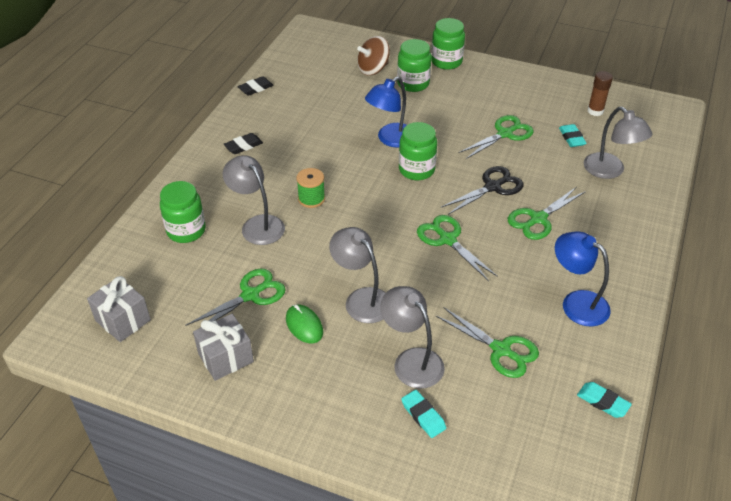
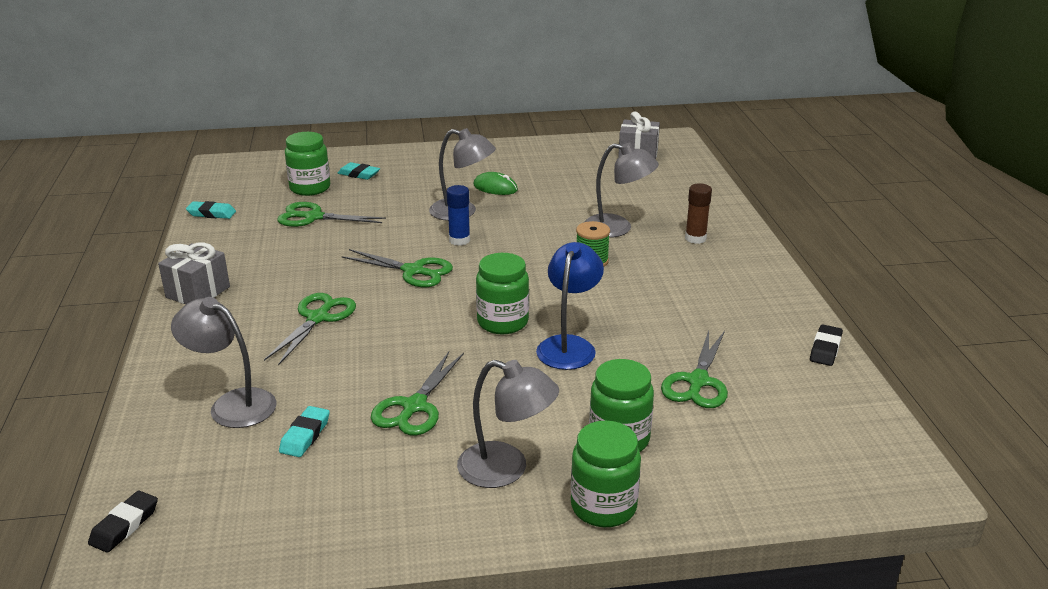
camera: 150 degrees right, 15 degrees down
green jar [160,181,206,243] -> green jar moved to [285,132,330,196]
green scissors [185,269,286,328] -> green scissors moved to [661,331,728,408]
grey gift [193,314,254,381] -> grey gift moved to [158,243,230,304]
black eraser [224,133,263,154] -> black eraser moved to [88,490,158,553]
brown spinning top [357,36,390,75] -> none
grey lamp [380,286,445,389] -> grey lamp moved to [457,360,559,488]
black scissors [441,166,524,215] -> none
blue lamp [555,231,611,327] -> none
turquoise eraser [559,124,587,147] -> turquoise eraser turned 60 degrees clockwise [279,406,330,457]
brown glue stick [588,71,613,116] -> brown glue stick moved to [685,183,712,244]
none -> blue glue stick [446,185,470,246]

